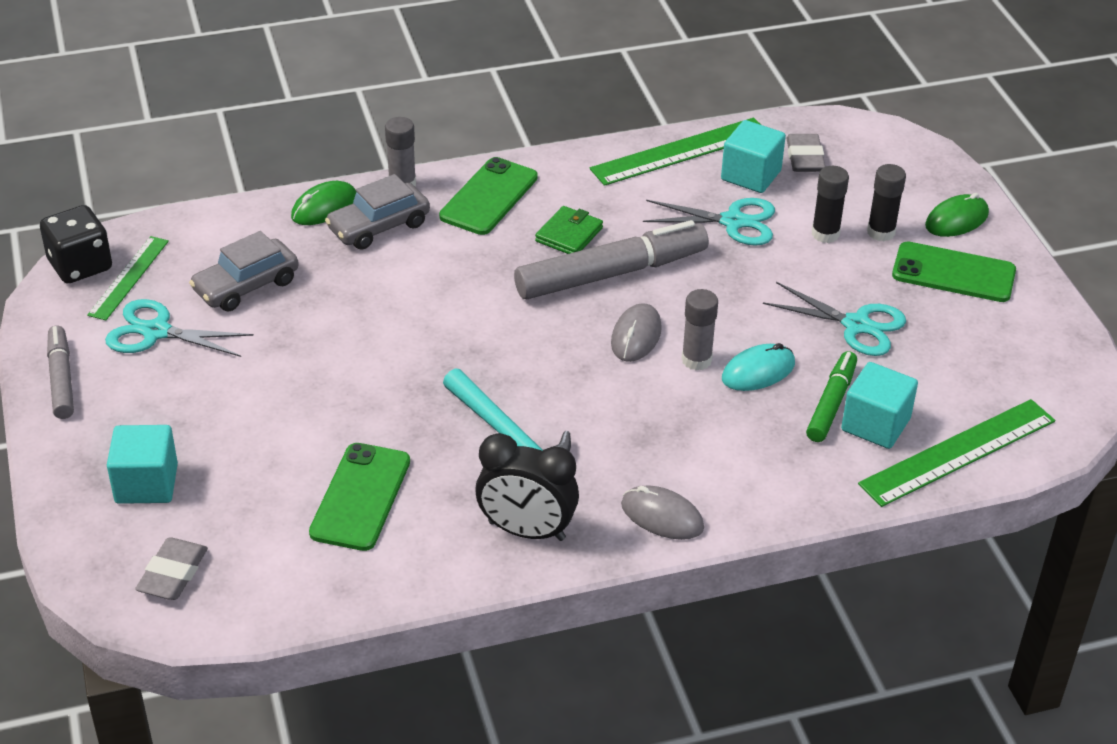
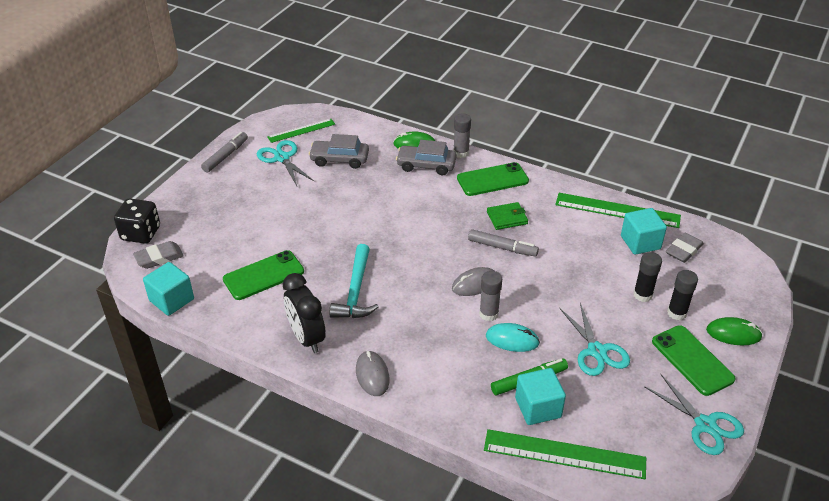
camera: 45 degrees right, 0 degrees up
black dice [40,205,112,283] -> black dice moved to [114,198,160,244]
turquoise cube [107,425,178,504] -> turquoise cube moved to [143,262,194,316]
grey marker [514,220,709,299] -> grey marker [468,229,539,257], size x0.57
turquoise scissors [643,198,775,246] -> turquoise scissors moved to [644,374,744,455]

